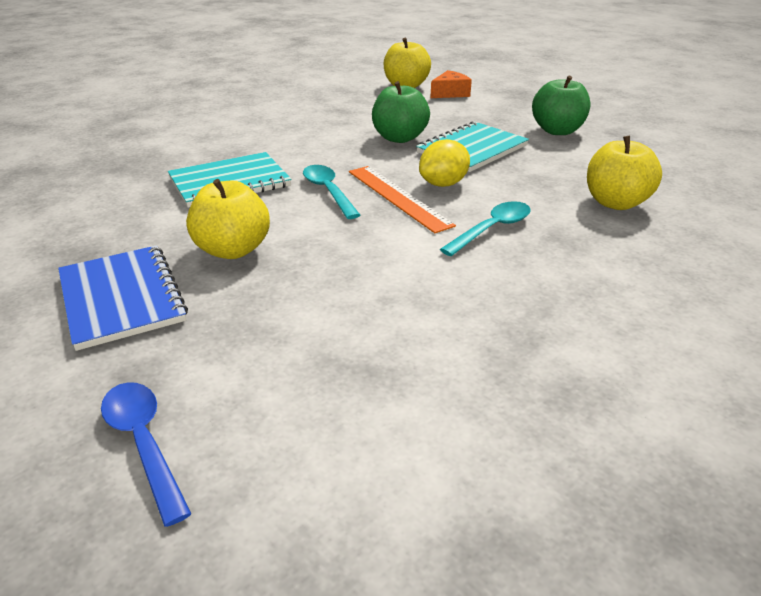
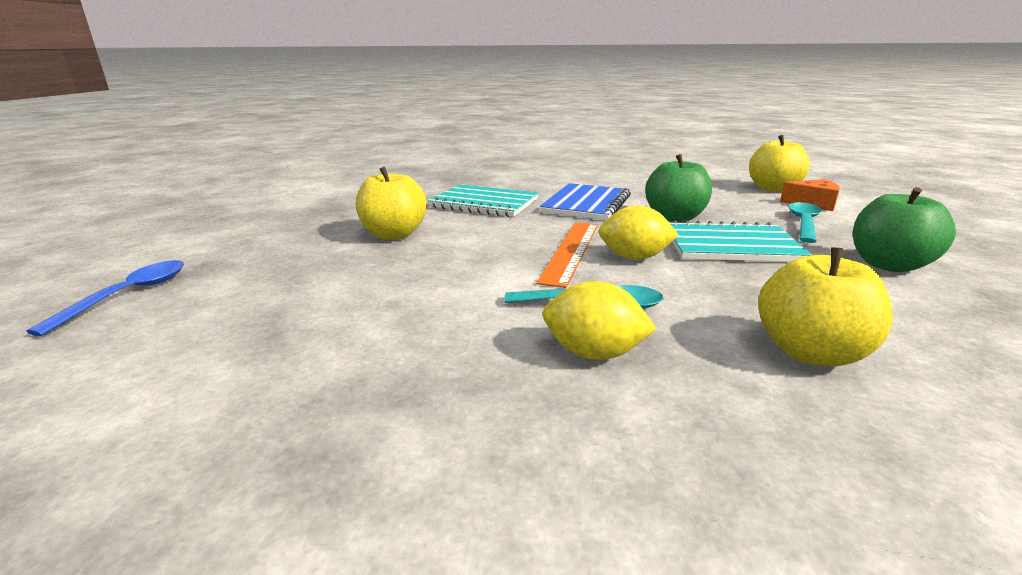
camera: 50 degrees right, 10 degrees down
blue notebook [58,245,188,351] -> blue notebook moved to [540,183,631,220]
turquoise spoon [303,165,360,219] -> turquoise spoon moved to [788,202,822,243]
none -> yellow lemon [543,281,657,360]

